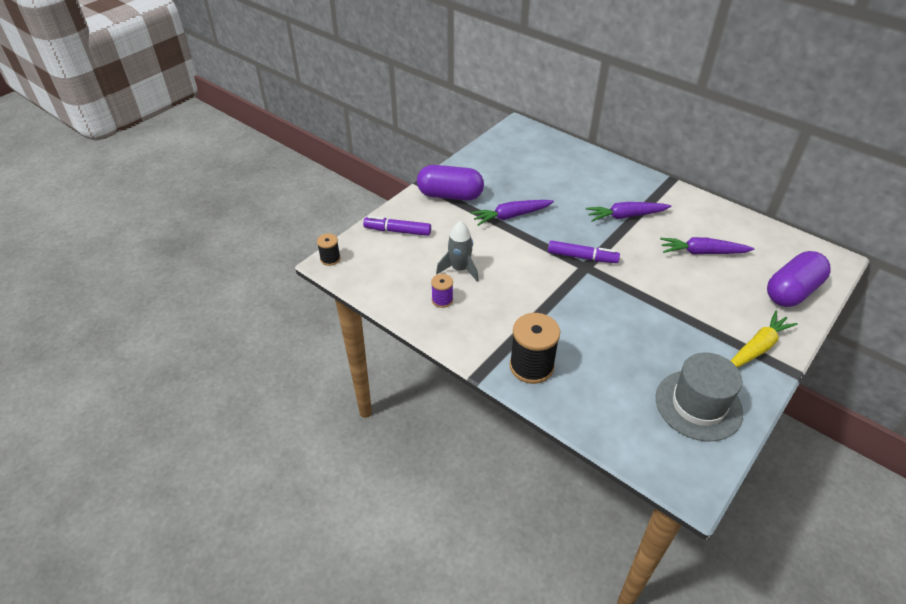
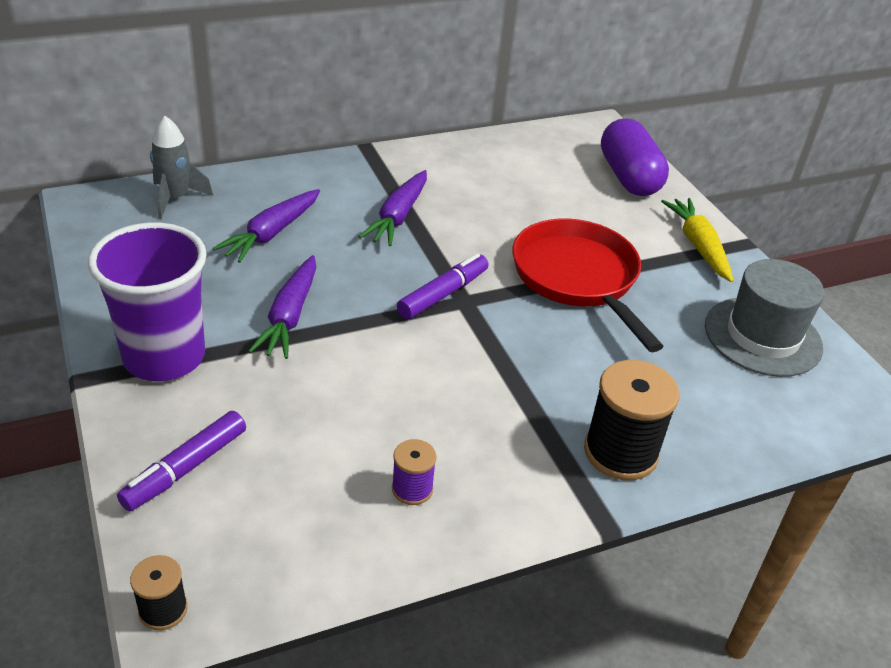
camera: 65 degrees left, 5 degrees down
purple capsule [417,165,484,201] -> purple cup [88,222,207,381]
grey rocket [436,221,479,282] -> grey rocket moved to [150,116,213,219]
purple carrot [660,237,754,255] -> purple carrot moved to [212,189,320,263]
none -> red pan [512,219,664,352]

